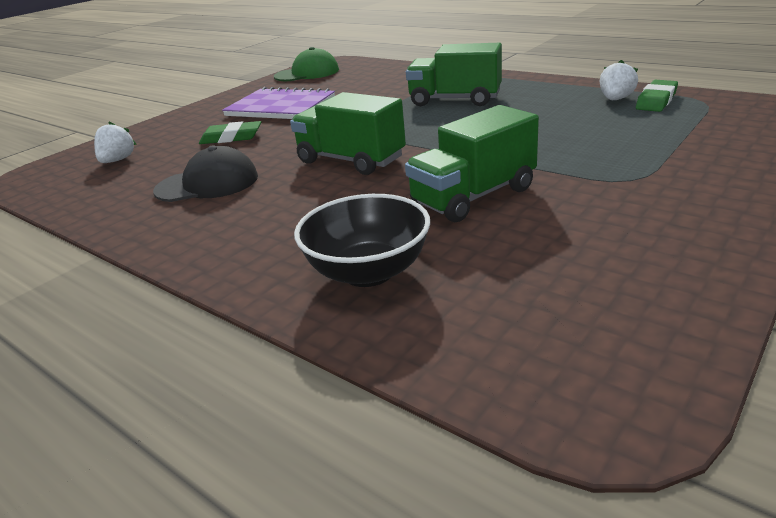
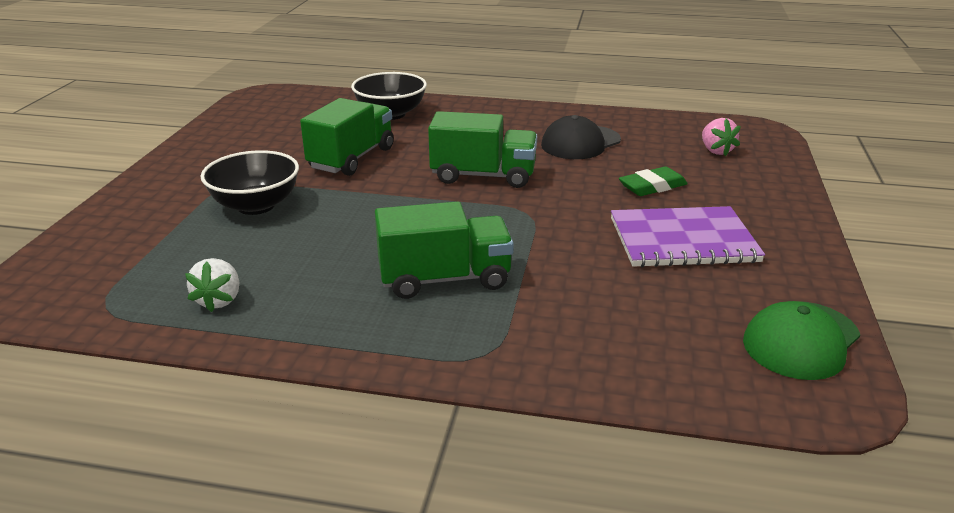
camera: 150 degrees right, 0 degrees up
white strawberry [94,121,137,163] -> pink strawberry [702,118,741,156]
green eraser [636,80,678,112] -> none
none -> black bowl [201,150,299,215]

